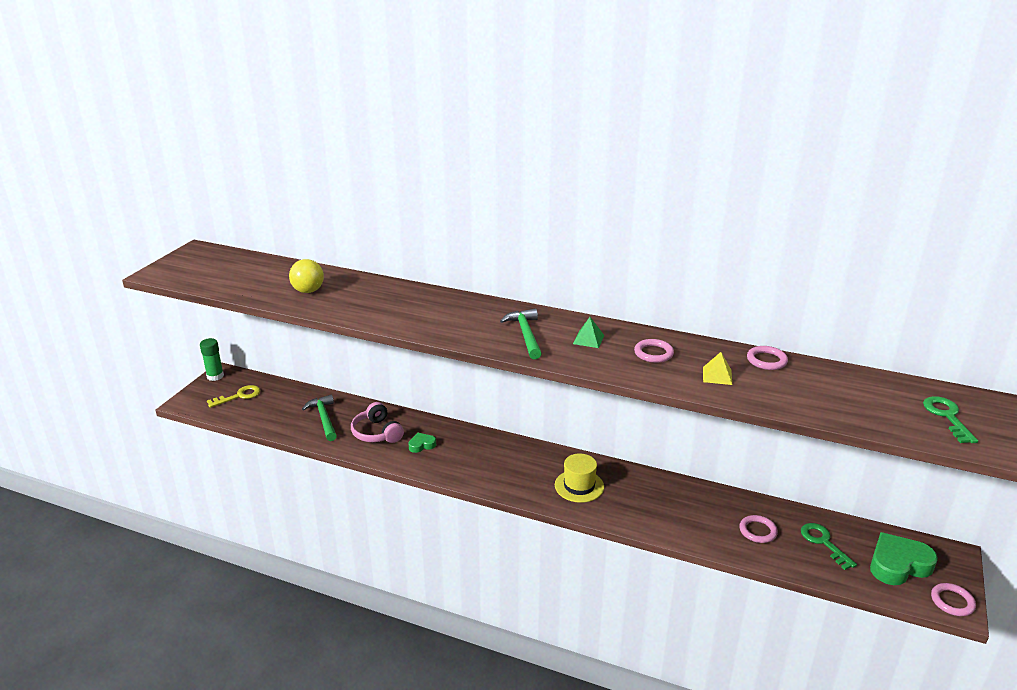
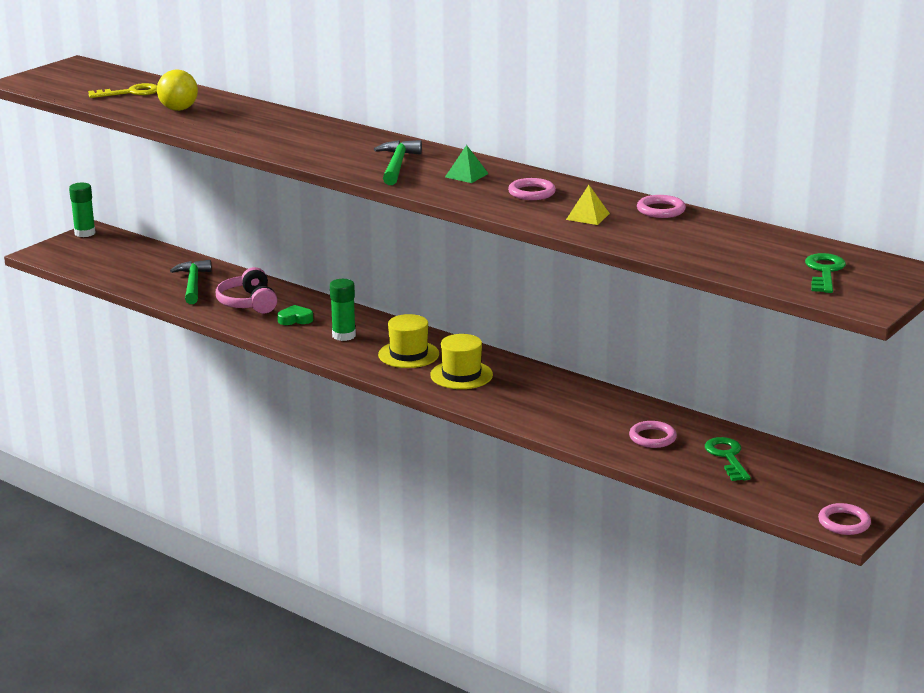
camera: 15 degrees right, 5 degrees down
yellow key [207,385,260,408] -> yellow key moved to [88,83,157,98]
green heart [870,532,938,585] -> none
none -> green glue stick [330,279,356,341]
none -> yellow hat [378,314,439,368]

